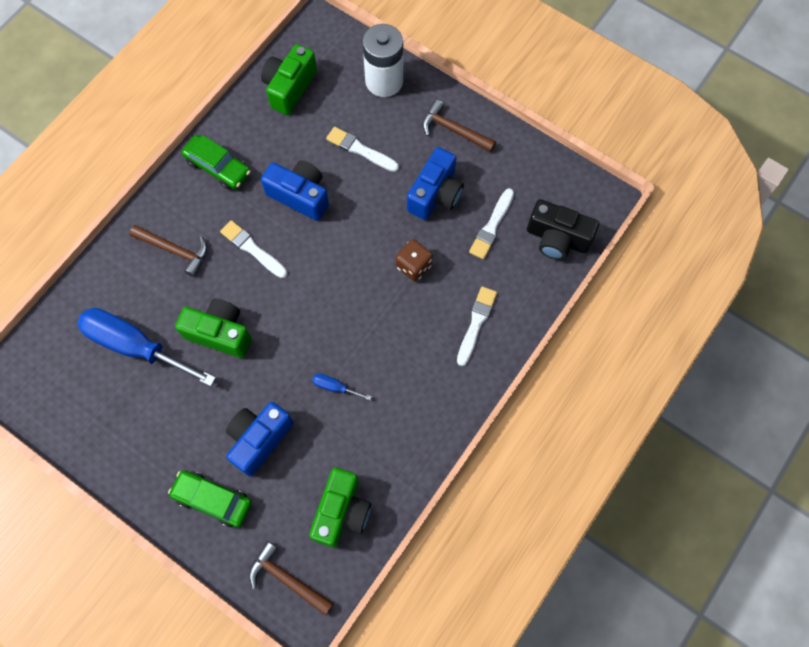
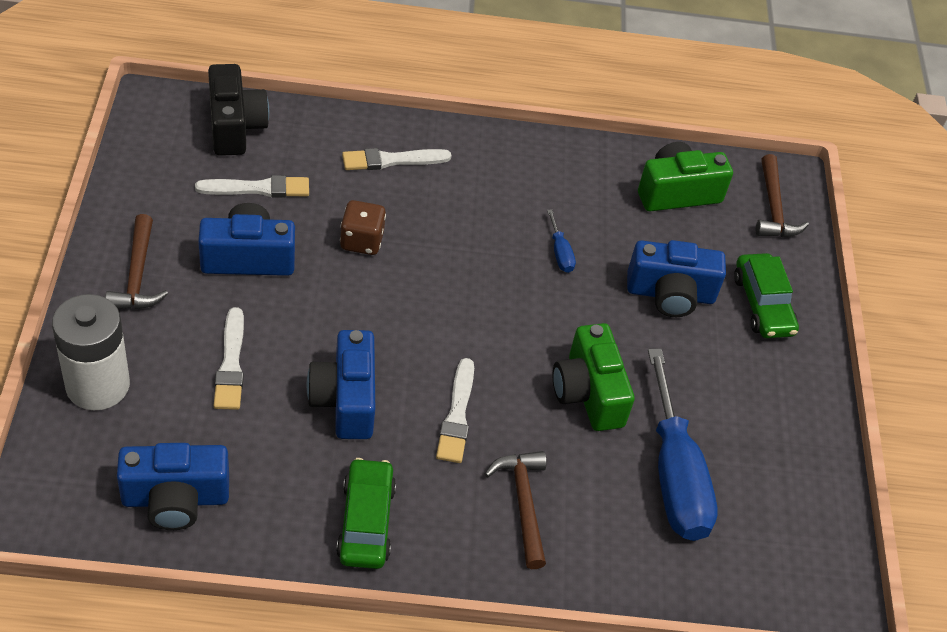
camera: 130 degrees left, 20 degrees down
green camera [261,44,317,115] -> blue camera [117,443,229,530]

